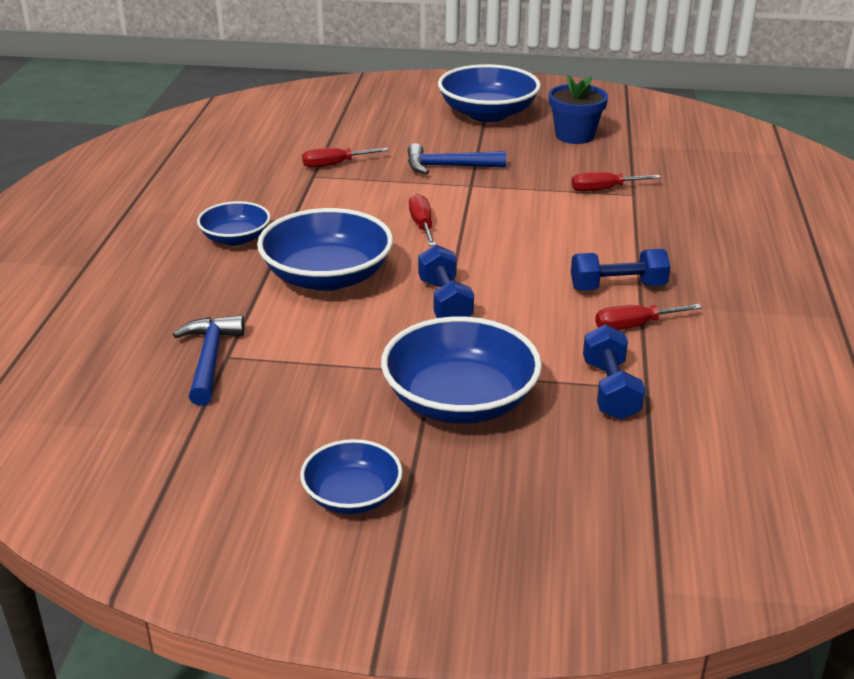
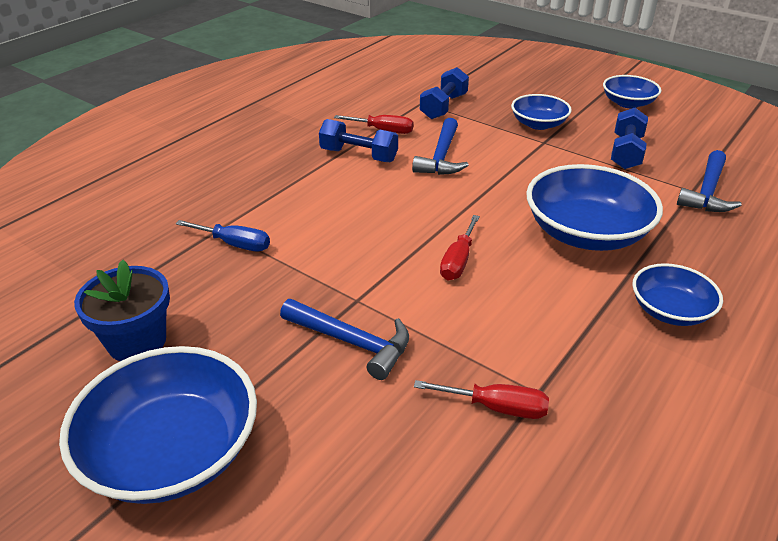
camera: 150 degrees left, 5 degrees up
blue bowl [381,316,542,424] -> blue bowl [511,94,572,130], size x0.57
blue dumbbell [418,245,474,318] -> blue dumbbell moved to [611,108,648,169]
red screwdriver [572,172,661,192] -> blue screwdriver [176,220,270,251]
none -> blue hammer [412,118,468,175]

